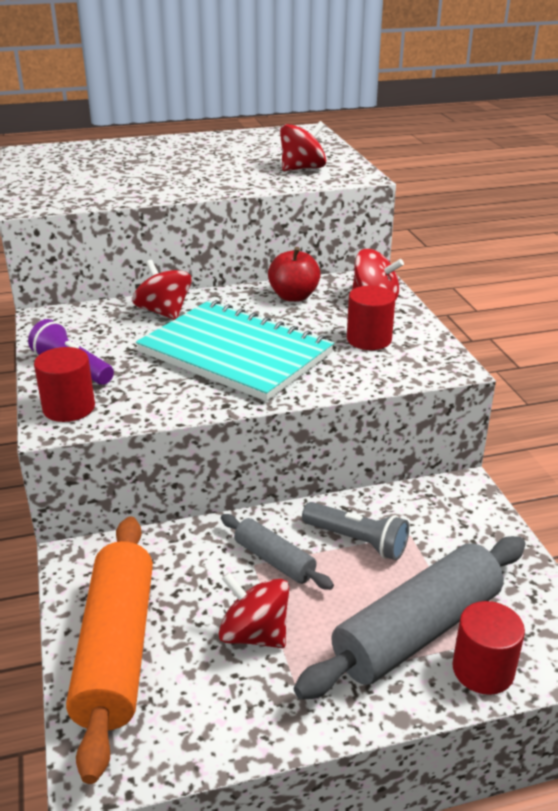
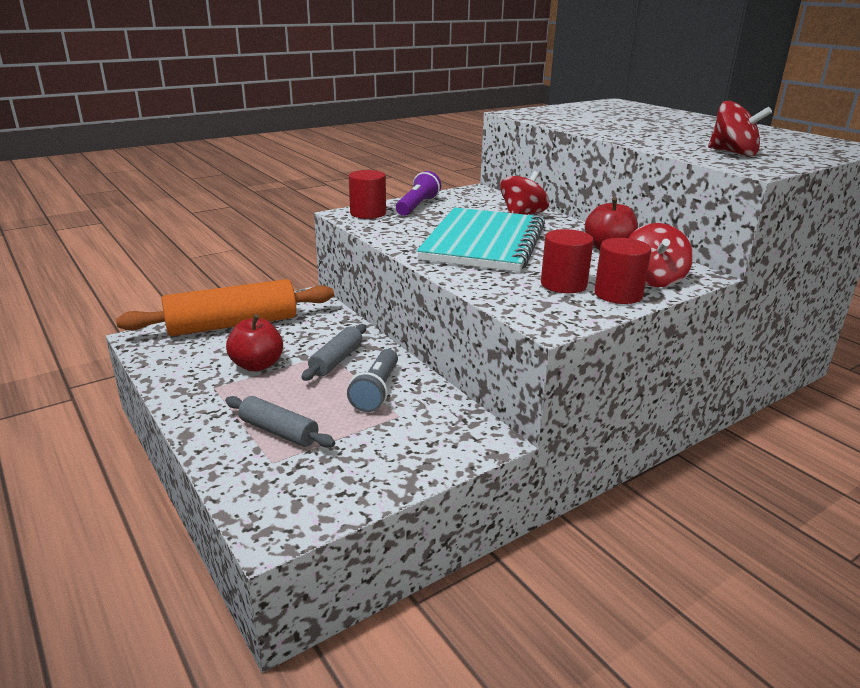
camera: 70 degrees right, 5 degrees down
red spinning top [218,572,289,648] -> red apple [226,314,283,371]
grey rolling pin [294,536,525,700] -> grey rolling pin [225,396,335,448], size x0.52
red cylinder [452,601,525,695] -> red cylinder moved to [595,238,651,304]

